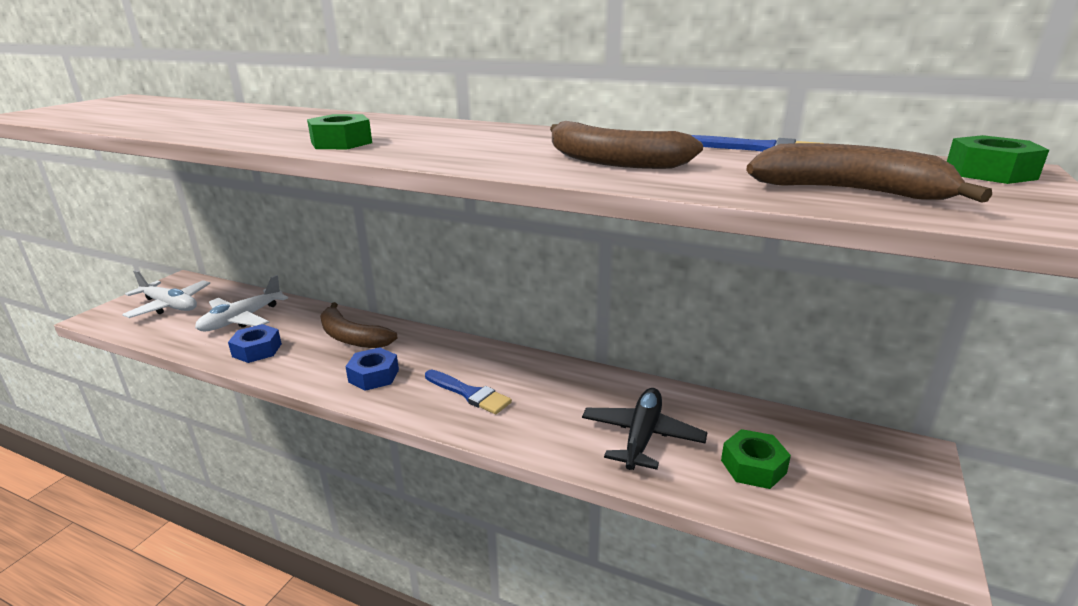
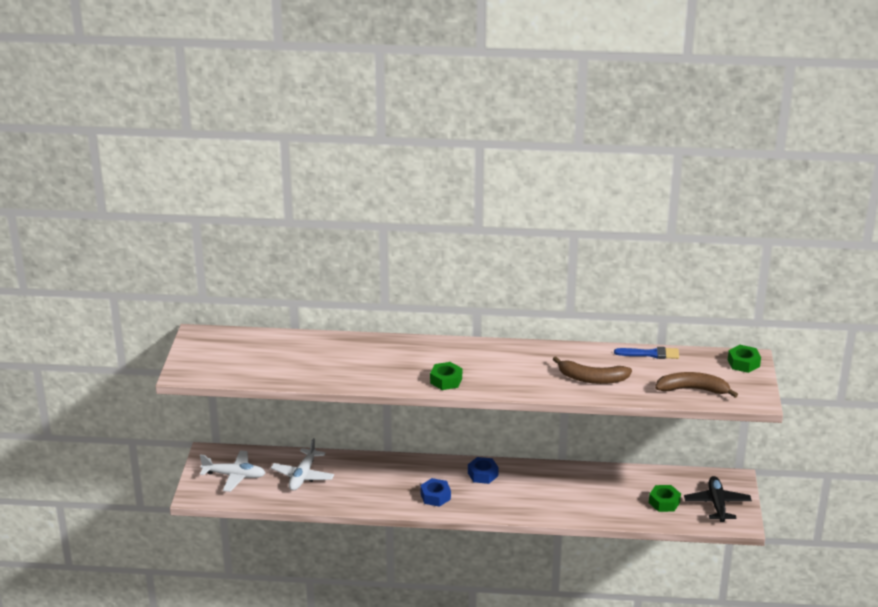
camera: 20 degrees left, 5 degrees up
blue nut [228,324,282,363] -> blue nut moved to [468,457,499,484]
brown banana [320,302,398,348] -> none
blue brush [425,370,512,414] -> none
black plane [582,388,708,470] -> black plane moved to [684,476,752,522]

